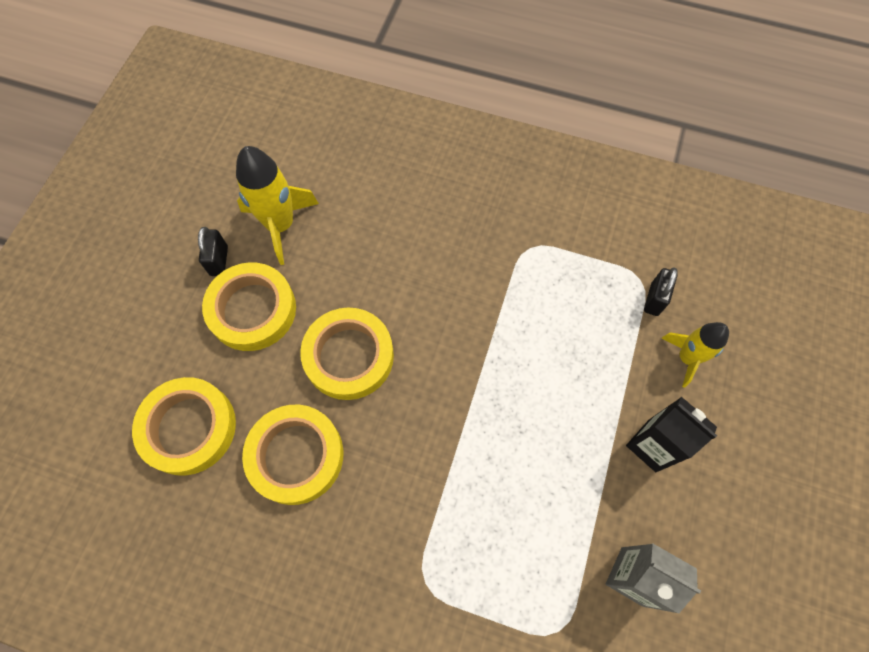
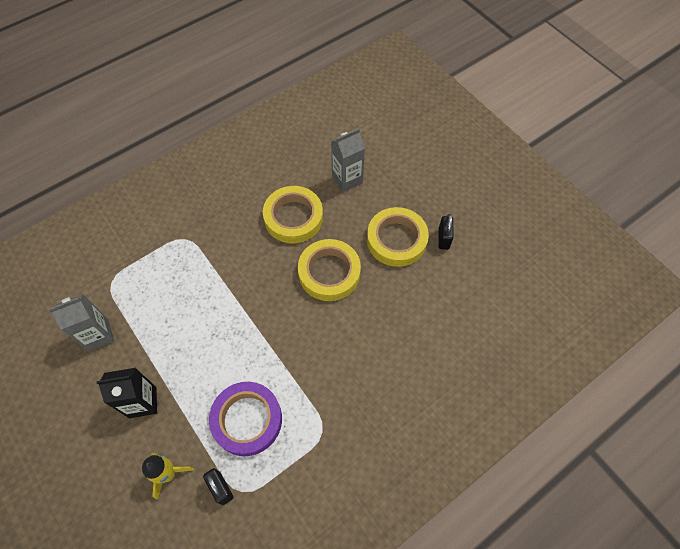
camera: 125 degrees right, 5 degrees down
yellow tape [132,377,236,476] -> grey carton [331,128,365,192]
black padlock [198,227,228,276] -> black padlock turned 60 degrees clockwise [438,214,454,250]
yellow rocket [236,146,319,265] -> none
none -> purple tape [209,382,282,456]

